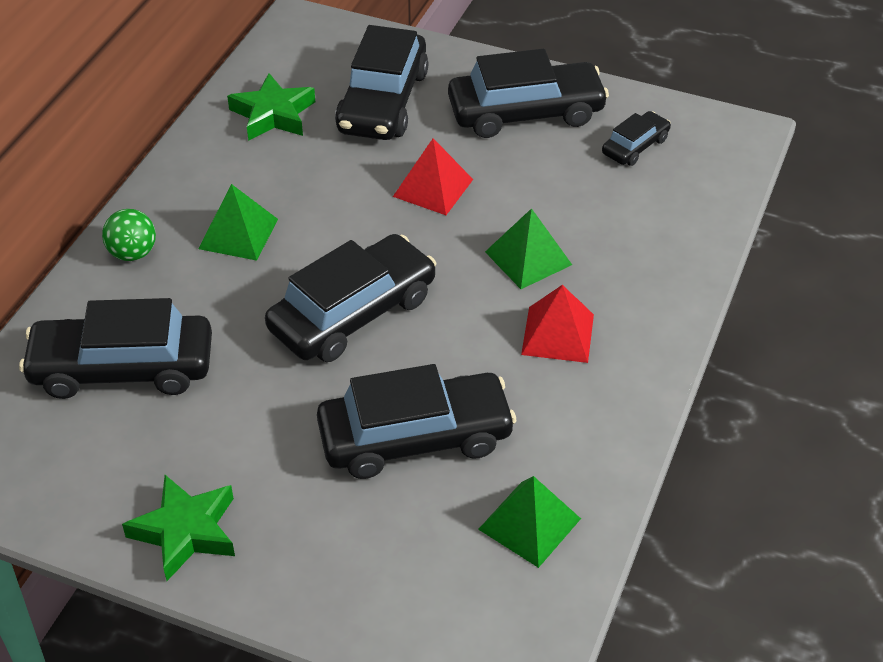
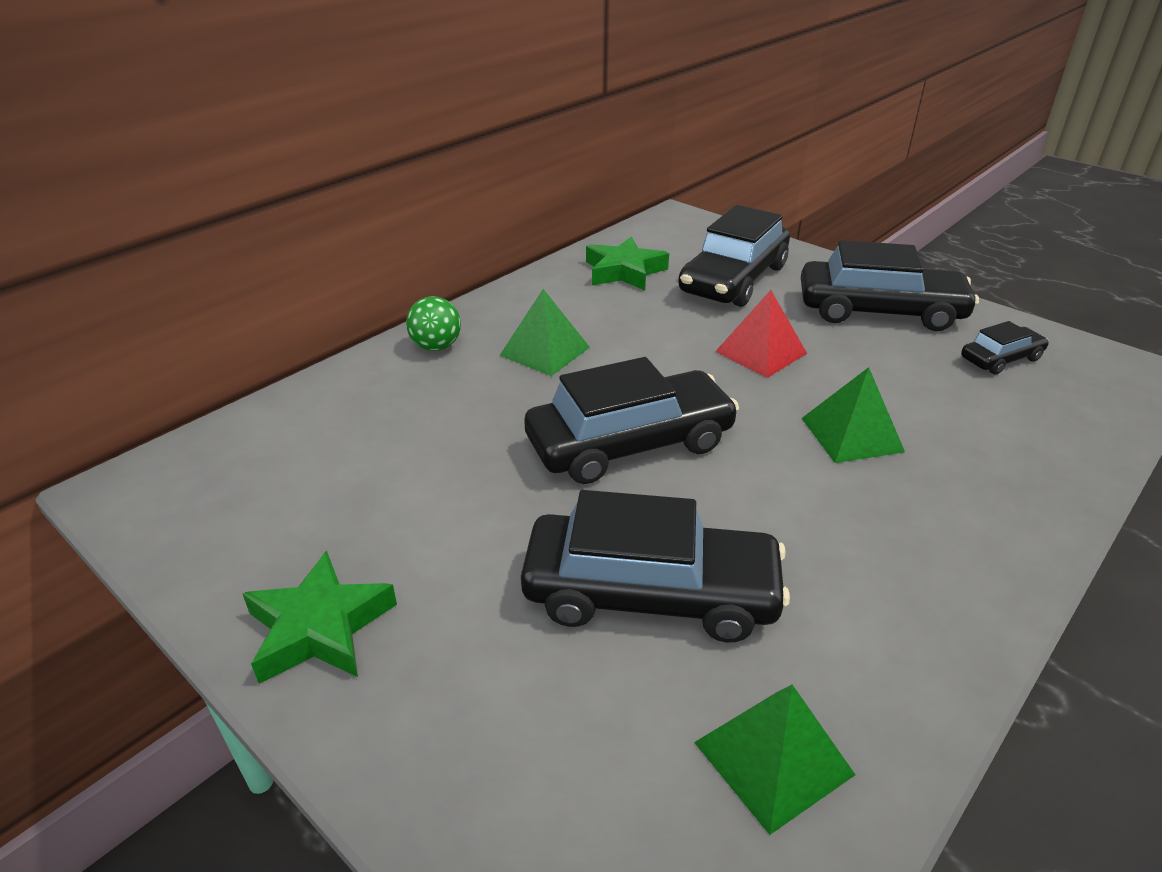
camera: 20 degrees right, 10 degrees down
black car [19,298,212,399] -> none
red pyramid [521,285,594,363] -> none

